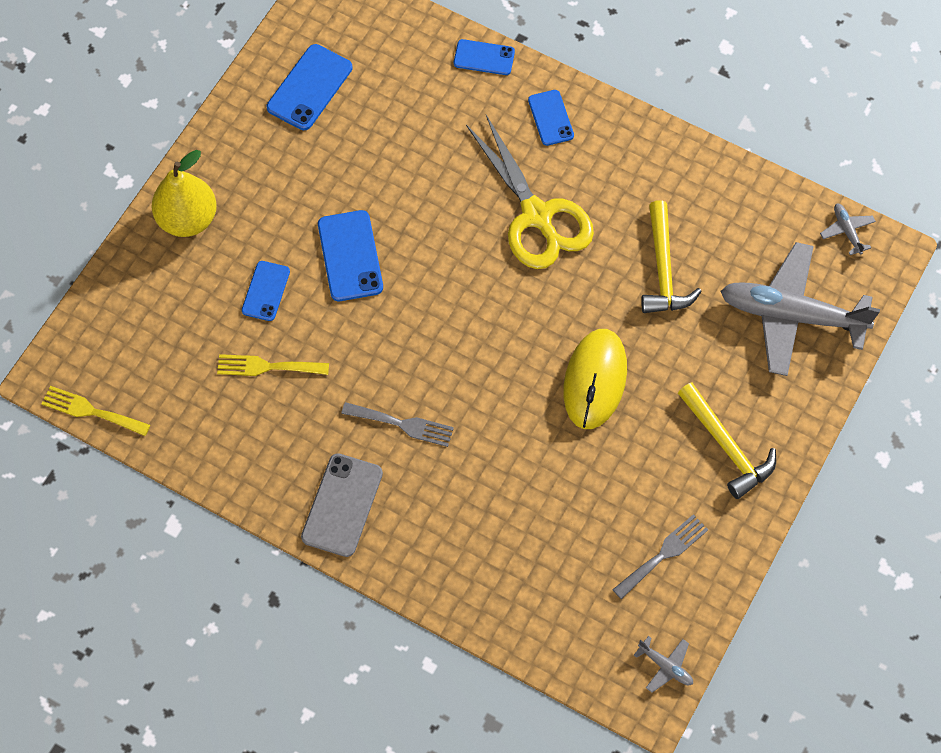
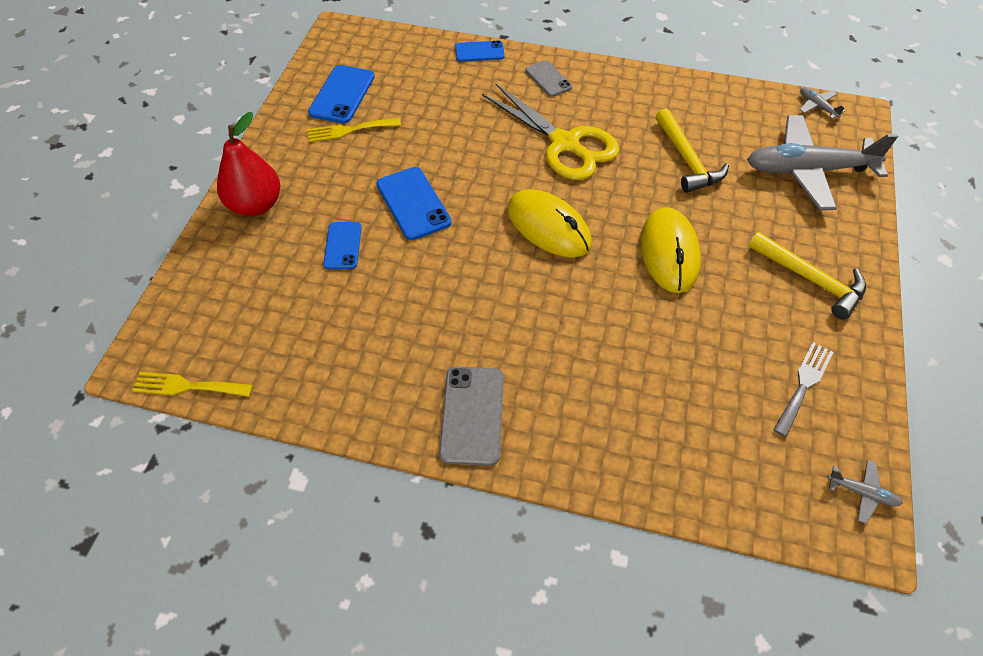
camera: 15 degrees left, 10 degrees down
yellow pear [152,150,217,237] -> red pear [217,112,280,216]
yellow fork [217,354,329,376] -> yellow fork moved to [307,118,401,142]
grey fork [341,402,454,447] -> none
blue phone [528,90,574,146] -> grey phone [525,60,572,97]
none -> yellow mouse [507,189,592,258]

